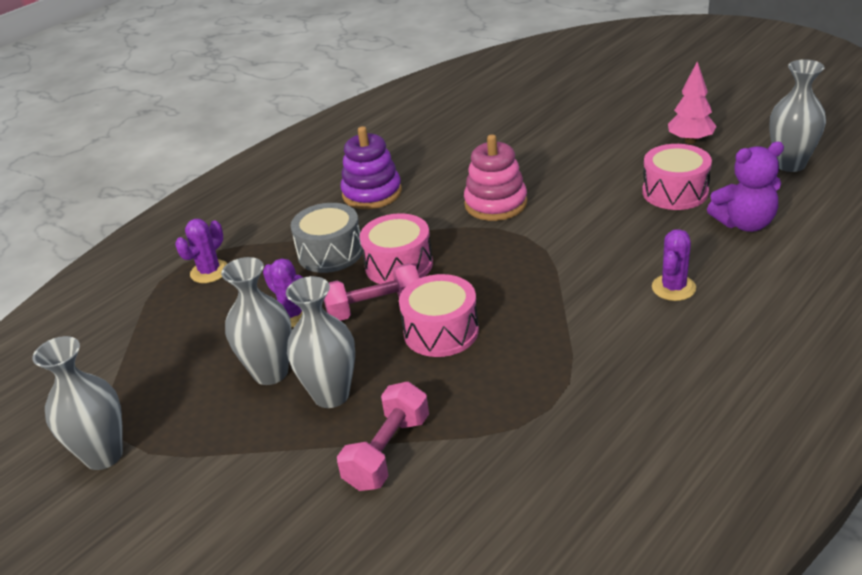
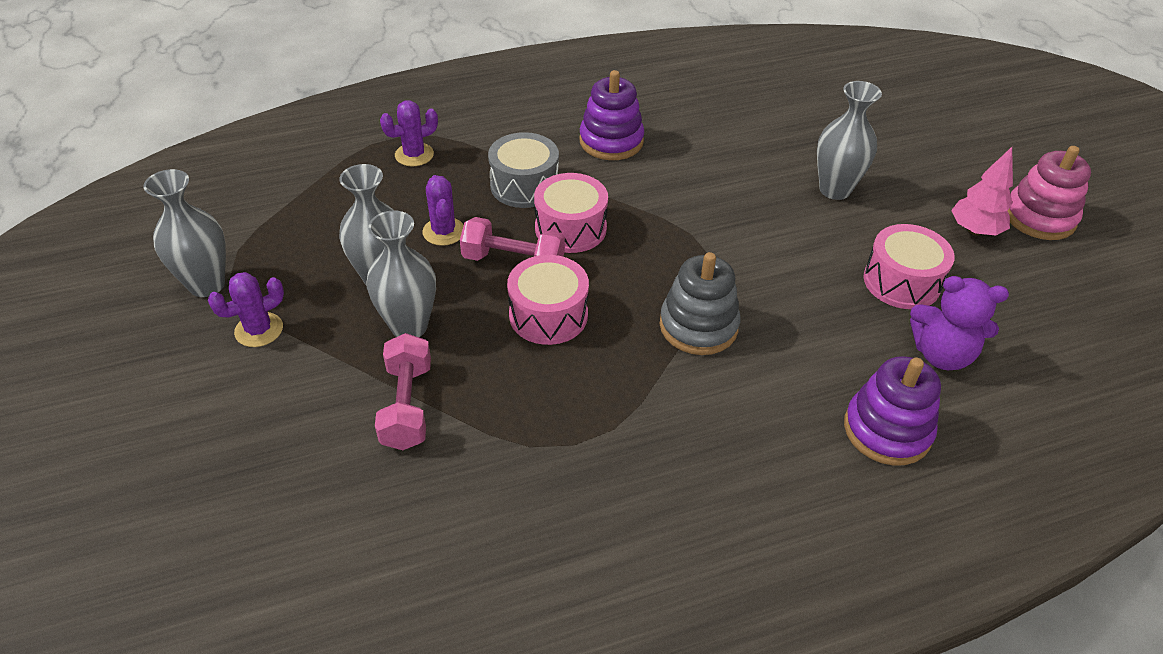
camera: 25 degrees right, 10 degrees up
pink dumbbell [337,381,429,491] -> pink dumbbell turned 60 degrees counterclockwise [375,333,431,450]
pink stacking toy [464,134,527,221] -> pink stacking toy moved to [1008,146,1091,240]
purple cactus [652,229,696,301] -> purple cactus moved to [208,272,284,347]
grey vase [769,59,826,172] -> grey vase moved to [817,81,882,200]
none -> grey stacking toy [660,252,740,355]
none -> purple stacking toy [844,356,941,466]

